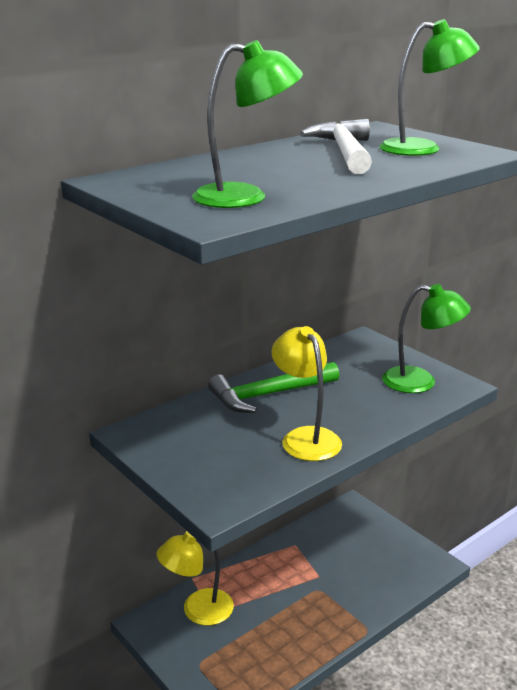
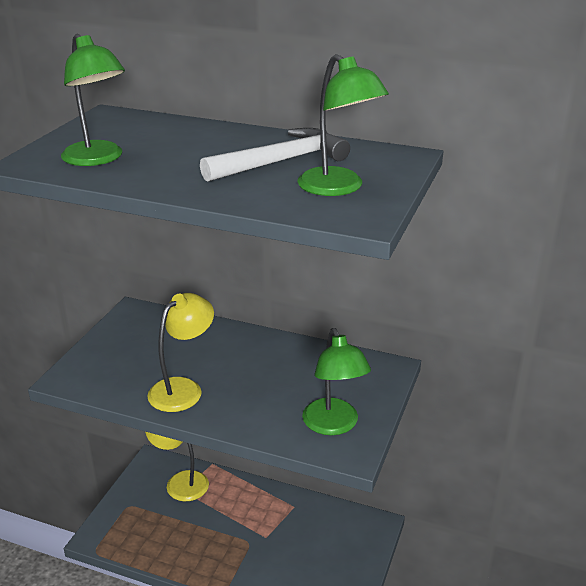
camera: 60 degrees right, 5 degrees up
green hammer [208,362,340,413] -> none

